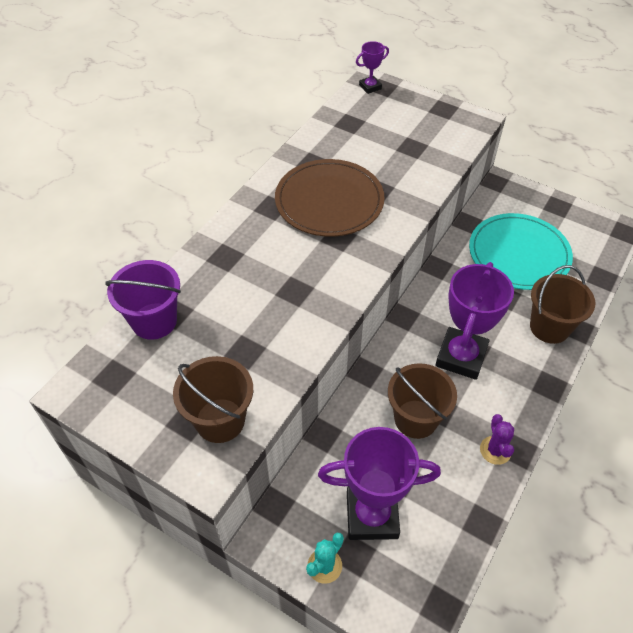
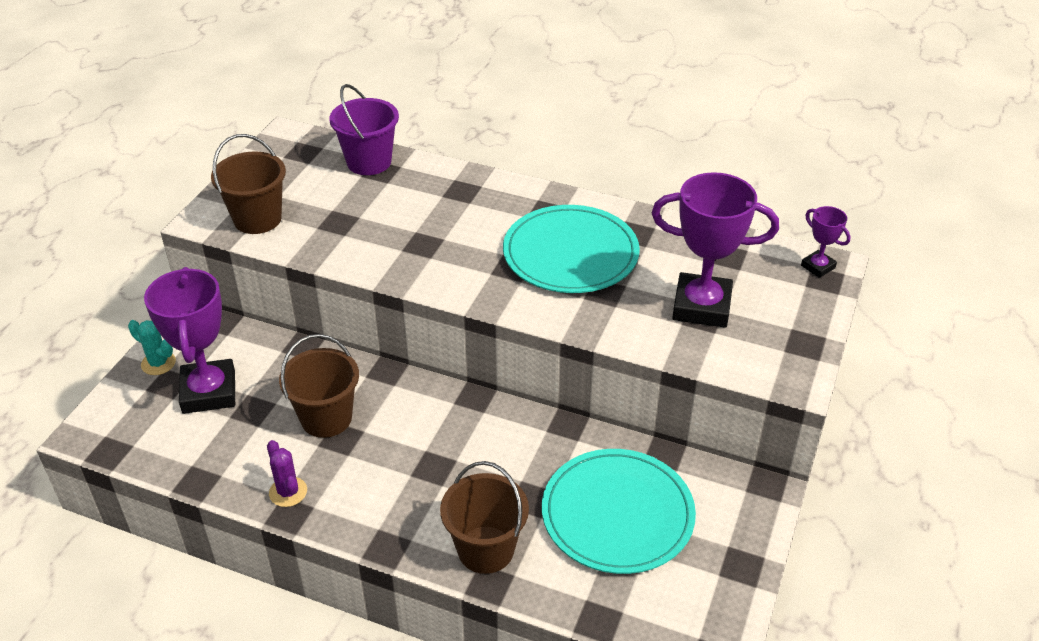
camera: 80 degrees right, 10 degrees down
brown plate [275,159,385,237] -> turquoise plate [503,205,640,293]
purple trophy [435,262,514,380] -> purple trophy moved to [651,172,779,328]
purple cactus [480,414,514,465] -> purple cactus turned 75 degrees clockwise [267,440,307,507]

